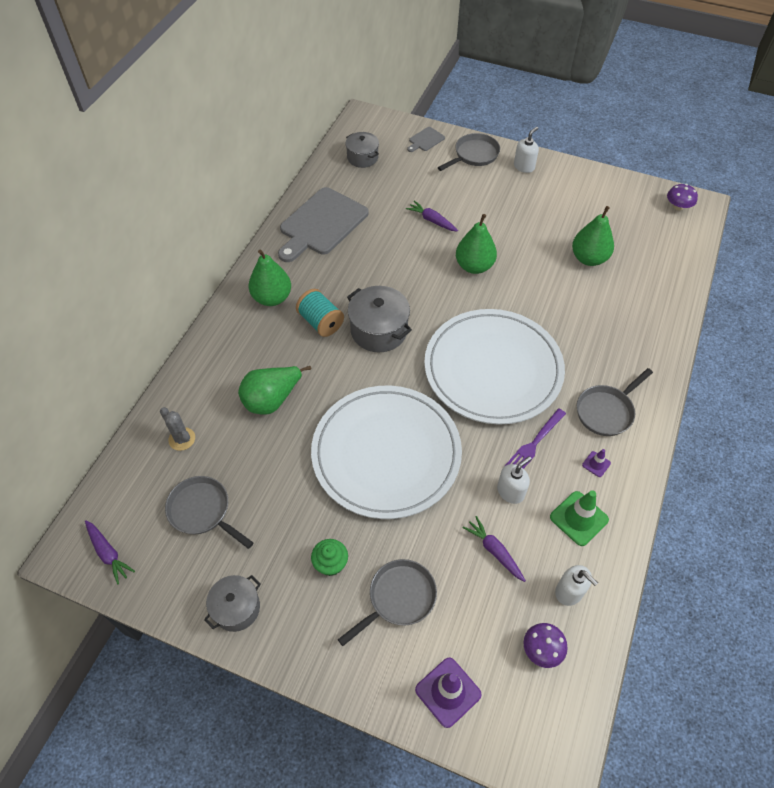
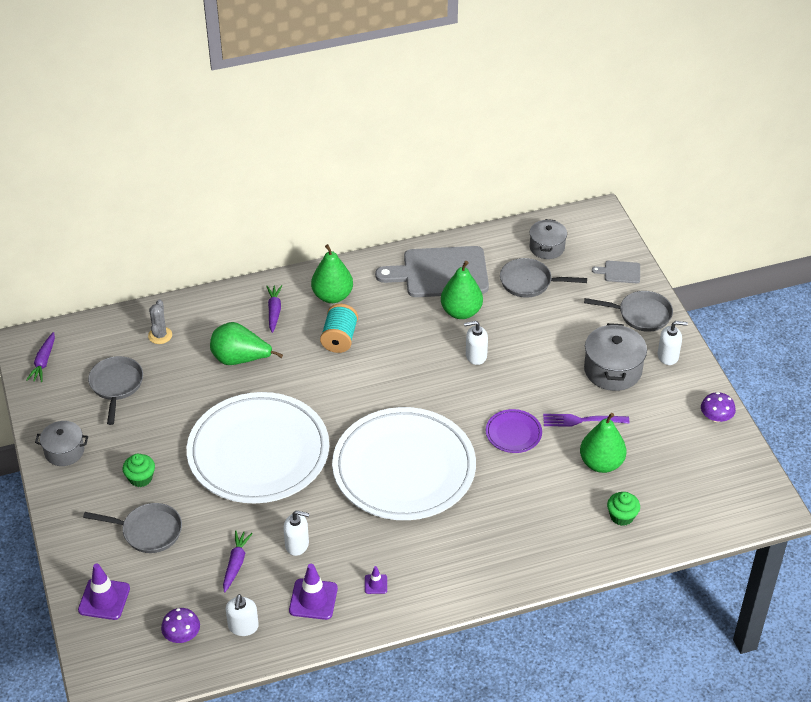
camera: 50 degrees right, 10 degrees down
grey pot [347,286,412,352] -> grey pot moved to [584,323,647,391]
purple carrot [406,201,458,232] -> purple carrot moved to [266,285,282,333]
green pear [456,214,497,274] -> green pear moved to [441,261,483,319]
purple fork [504,408,566,469] -> purple fork moved to [543,414,629,427]
green traffic cone [550,490,609,546] -> purple traffic cone [289,564,338,620]
grey pan [577,368,653,436] -> grey pan moved to [500,258,587,298]
purple mushroom [667,184,698,210] -> purple mushroom moved to [701,392,736,422]
none -> white soap dispenser [464,321,488,365]
none -> purple plate [486,409,542,453]
none -> green cupcake [607,492,640,526]

